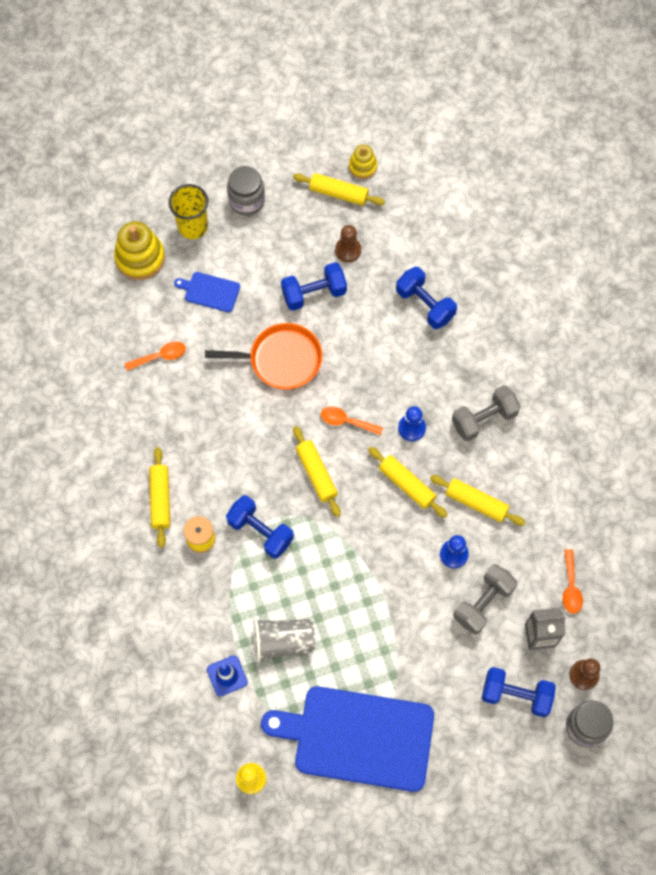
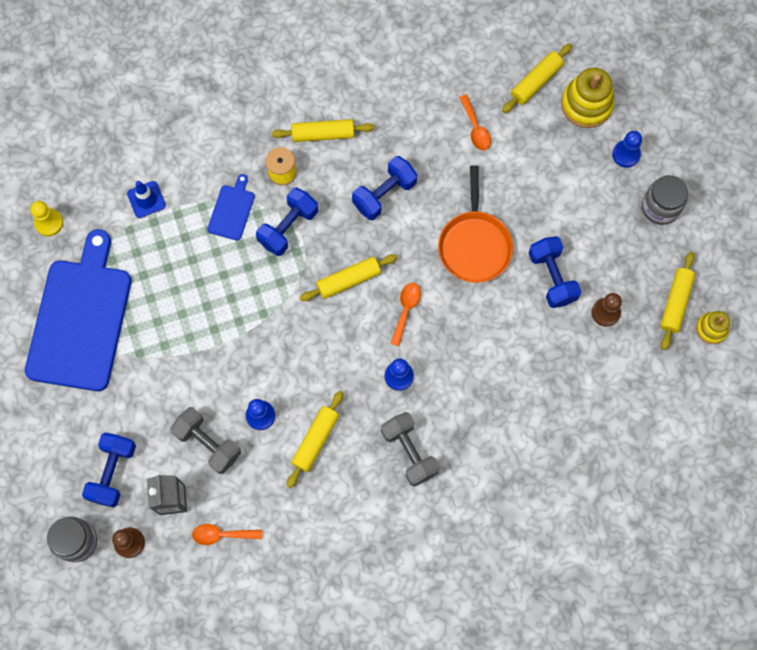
camera: 90 degrees right, 5 degrees up
yellow cup [168,184,208,239] -> blue pawn [612,131,642,168]
blue cutting board [174,272,240,312] -> blue cutting board moved to [207,174,255,241]
grey cup [253,619,315,663] -> none
yellow rolling pin [368,447,448,518] -> yellow rolling pin moved to [502,43,572,113]
blue dumbbell [396,267,457,329] -> blue dumbbell moved to [352,156,417,220]

